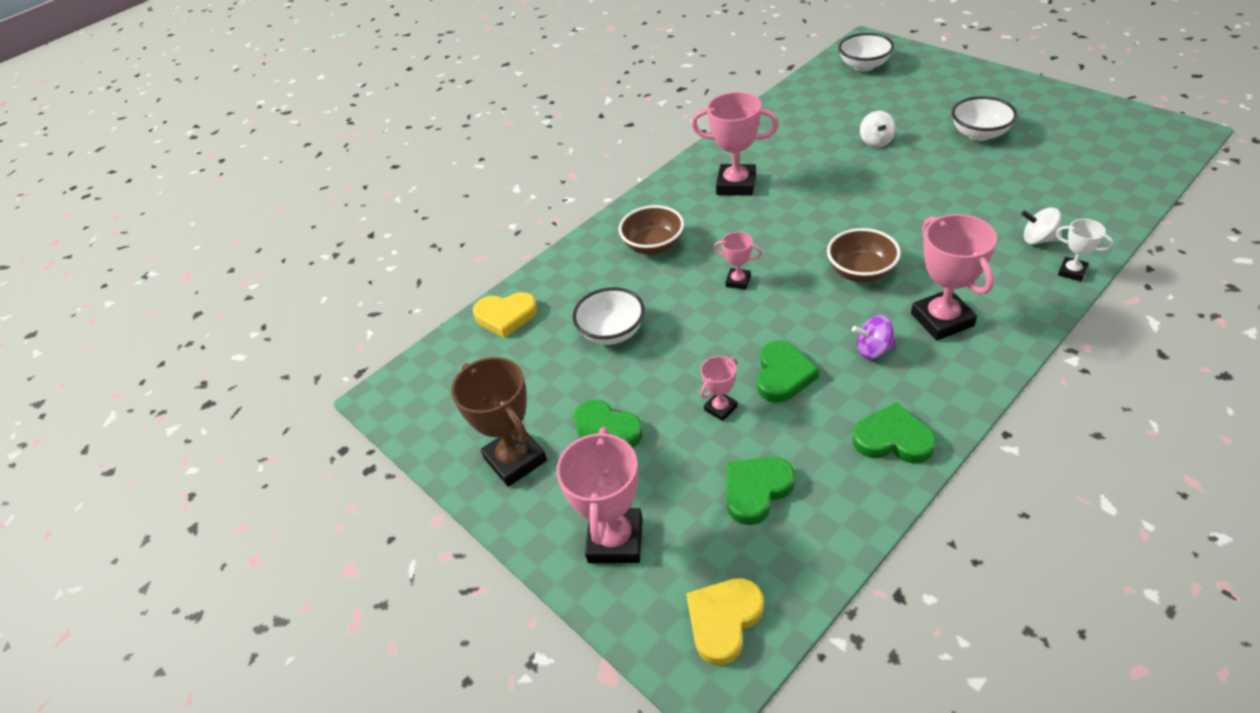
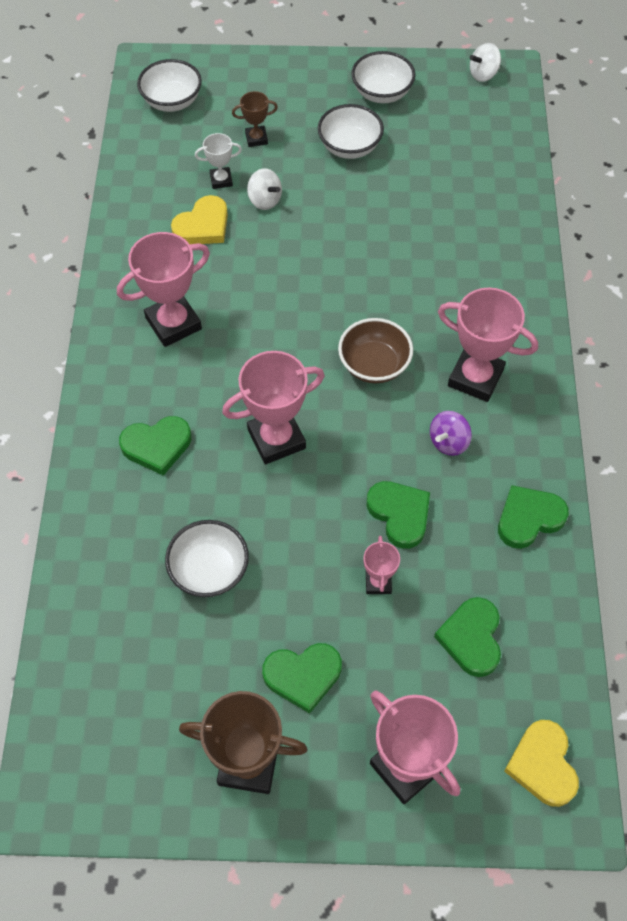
camera: 50 degrees left, 15 degrees up
yellow heart [473,292,538,338] -> yellow heart moved to [171,195,228,244]
brown bowl [618,205,684,255] -> green heart [119,416,191,476]
pink trophy [713,232,762,290] -> pink trophy [222,351,325,464], size x1.93
white spinning top [1021,207,1062,244] -> white spinning top moved to [470,43,501,82]
white trophy [1056,219,1113,281] -> white trophy moved to [195,133,242,189]
none -> brown trophy [232,91,278,147]
none -> white bowl [351,51,415,103]

